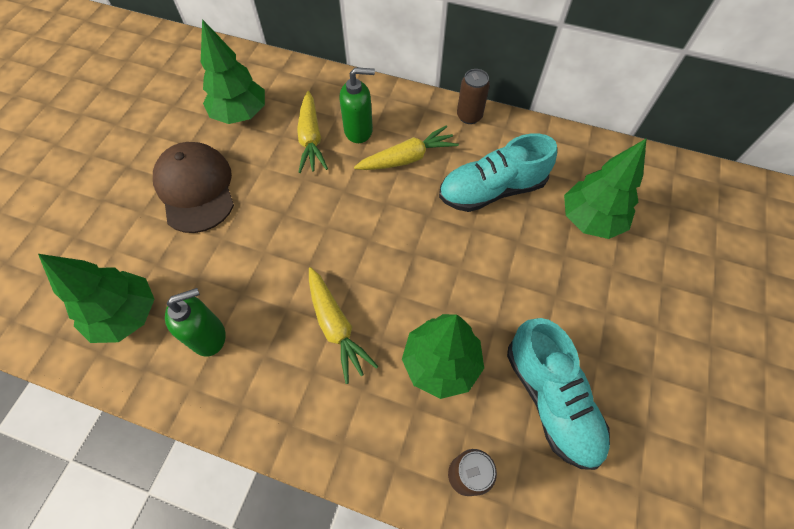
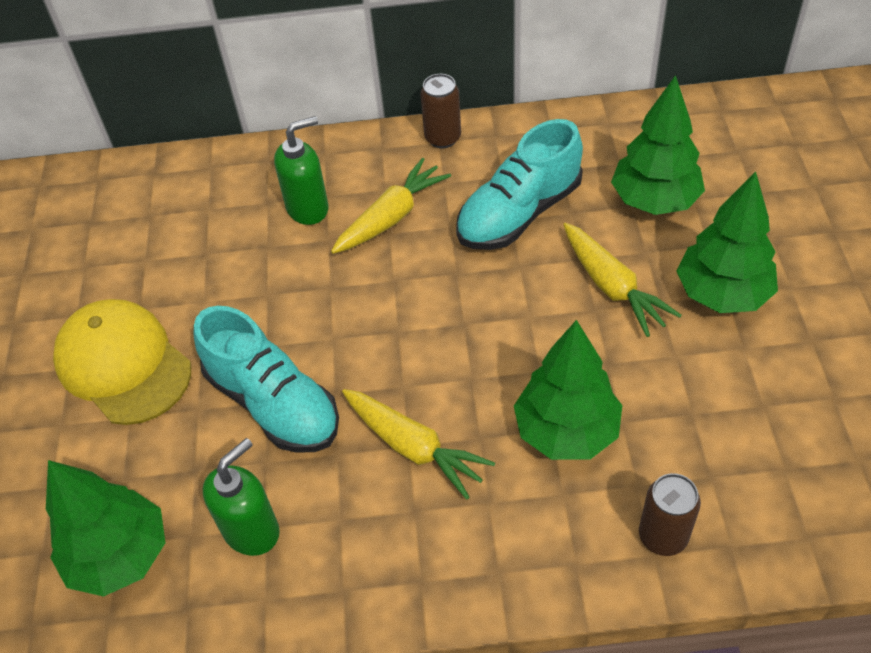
camera: 20 degrees left, 10 degrees down
brown cap [153,142,234,233] -> yellow cap [53,299,191,425]
green tree [201,19,265,124] -> green tree moved to [676,171,778,313]
yellow carrot [297,91,328,173] -> yellow carrot moved to [563,223,682,337]
turquoise shoe [507,318,610,470] -> turquoise shoe moved to [194,306,339,453]

